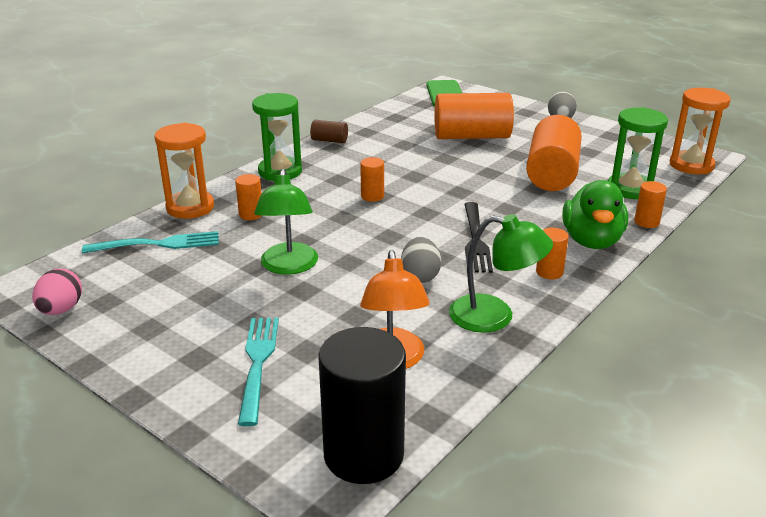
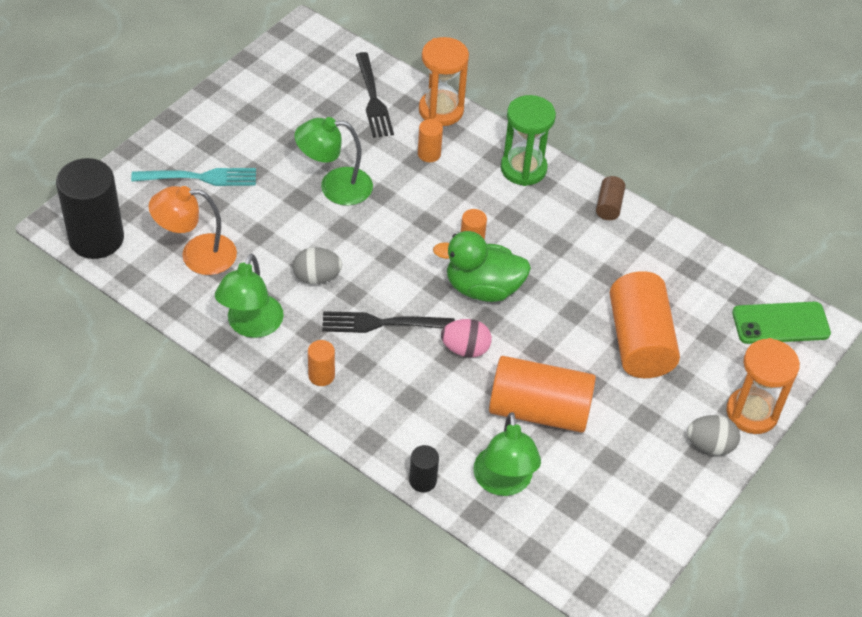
camera: 85 degrees right, 20 degrees up
pink egg [32,269,82,315] -> pink egg moved to [441,319,492,358]
turquoise fork [82,231,219,253] -> black fork [356,52,394,138]
green duck [563,180,628,249] -> green duck moved to [433,231,531,302]
green hourglass [608,107,668,199] -> green lamp [473,412,541,496]
orange cylinder [634,181,667,228] -> black cylinder [409,445,439,492]
orange hourglass [670,88,731,174] -> orange hourglass moved to [726,338,800,434]

